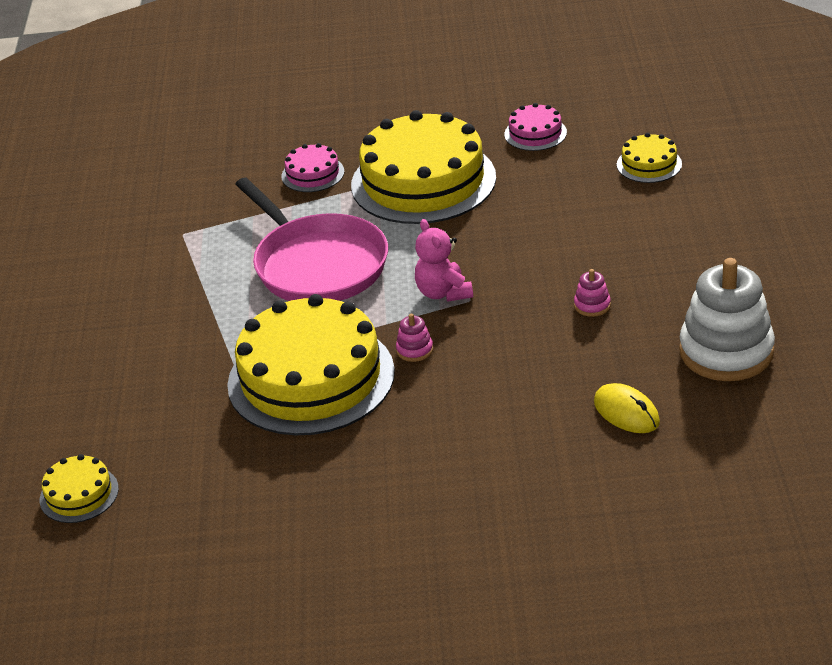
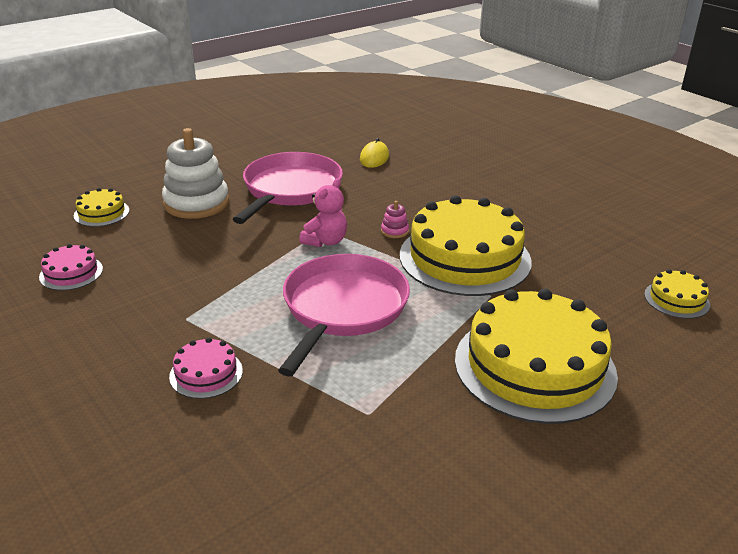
camera: 130 degrees left, 5 degrees down
yellow cake [351,110,496,224] -> yellow cake moved to [455,288,618,424]
pink stacking toy [574,269,611,317] -> pink pan [233,152,343,224]
white stacking toy [679,258,775,381] -> white stacking toy moved to [162,128,229,219]

